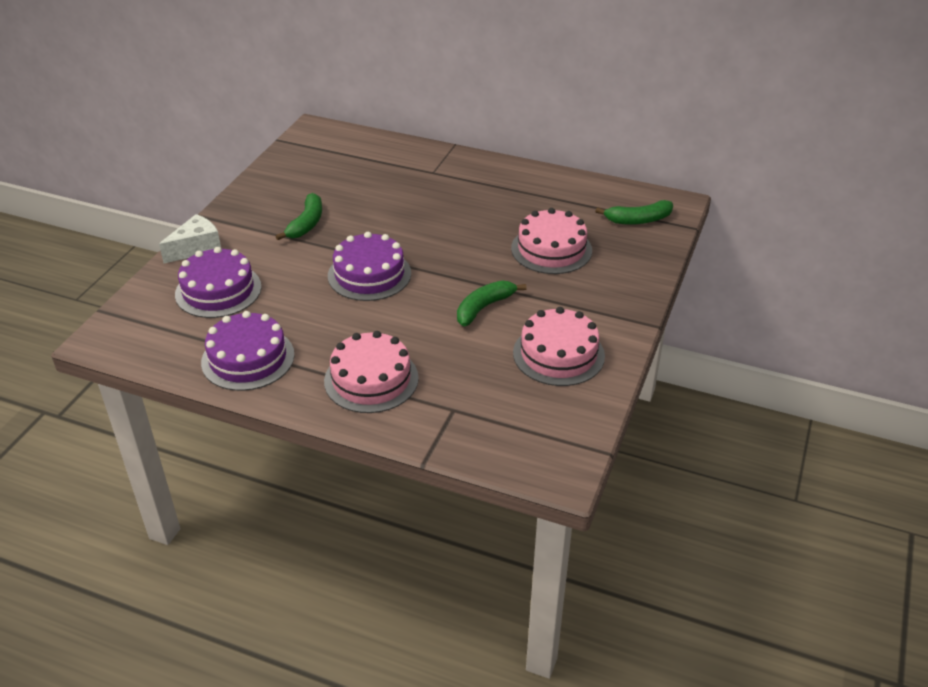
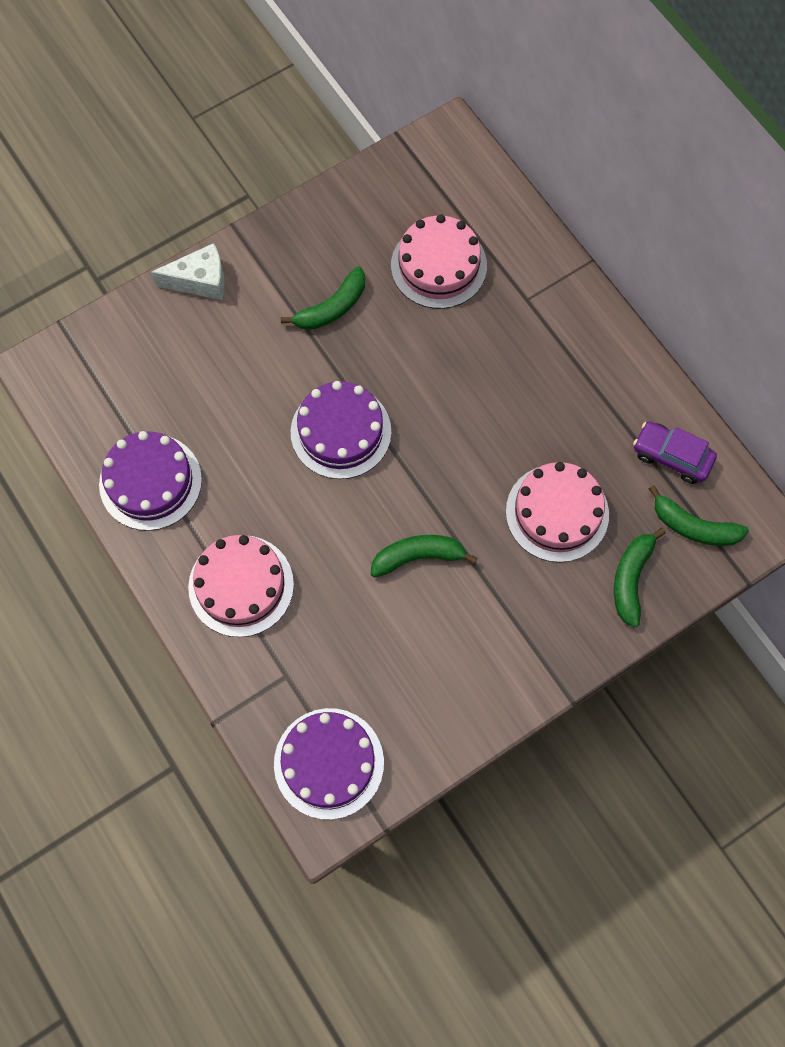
camera: 35 degrees right, 30 degrees up
purple cake [175,247,261,318] -> purple cake moved to [274,708,384,820]
pink cake [513,307,605,386] -> pink cake moved to [391,214,487,309]
none -> green banana [614,528,666,627]
none -> purple car [633,421,717,484]

